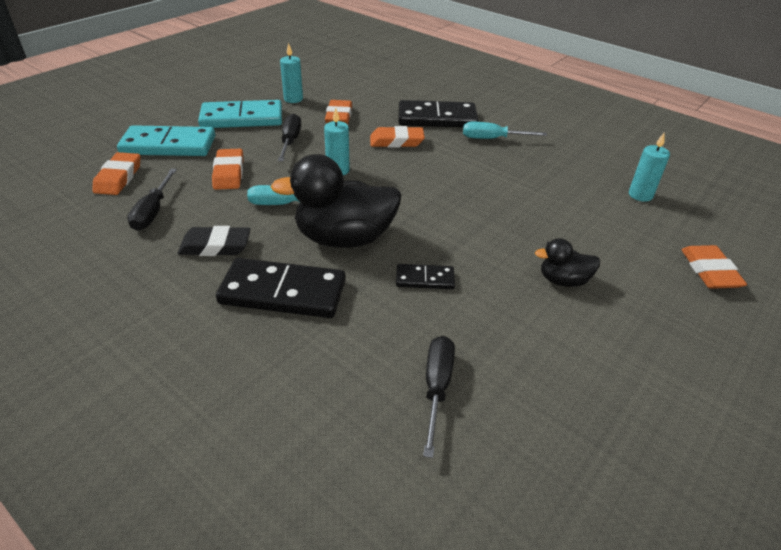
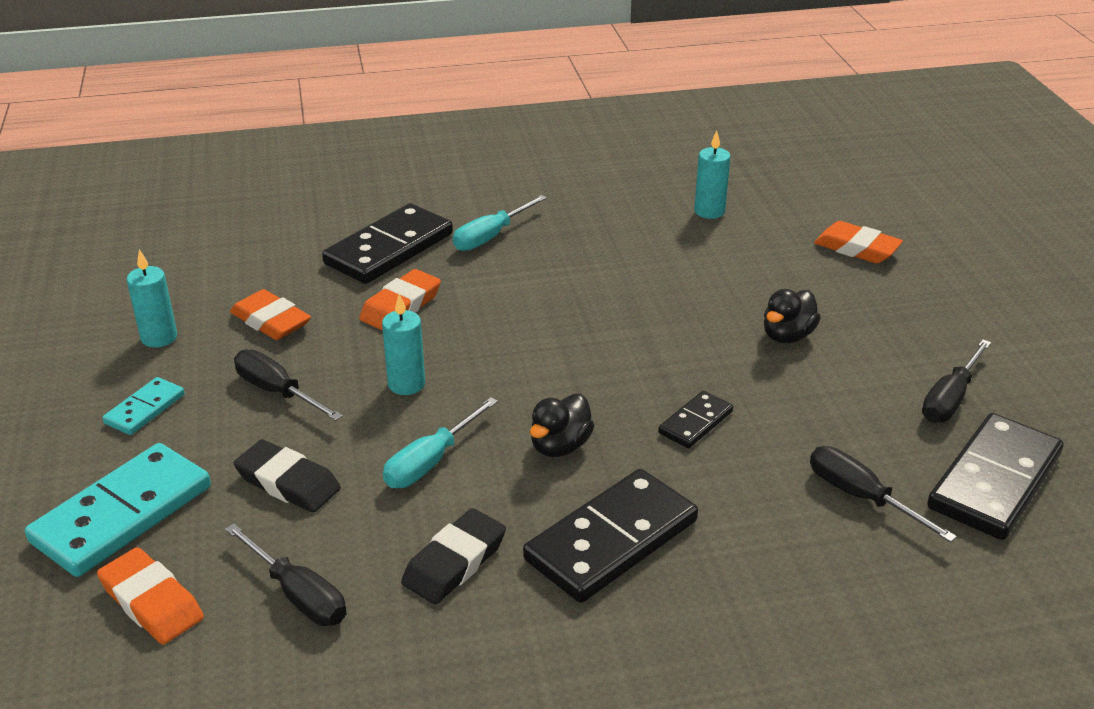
camera: 50 degrees left, 5 degrees down
turquoise domino [198,100,282,128] -> turquoise domino [102,377,185,435], size x0.51
orange eraser [212,149,244,190] -> black eraser [233,439,341,513]
black duck [270,154,402,248] -> black duck [530,394,594,457], size x0.50
none -> black screwdriver [922,339,991,423]
none -> black domino [927,413,1063,540]

